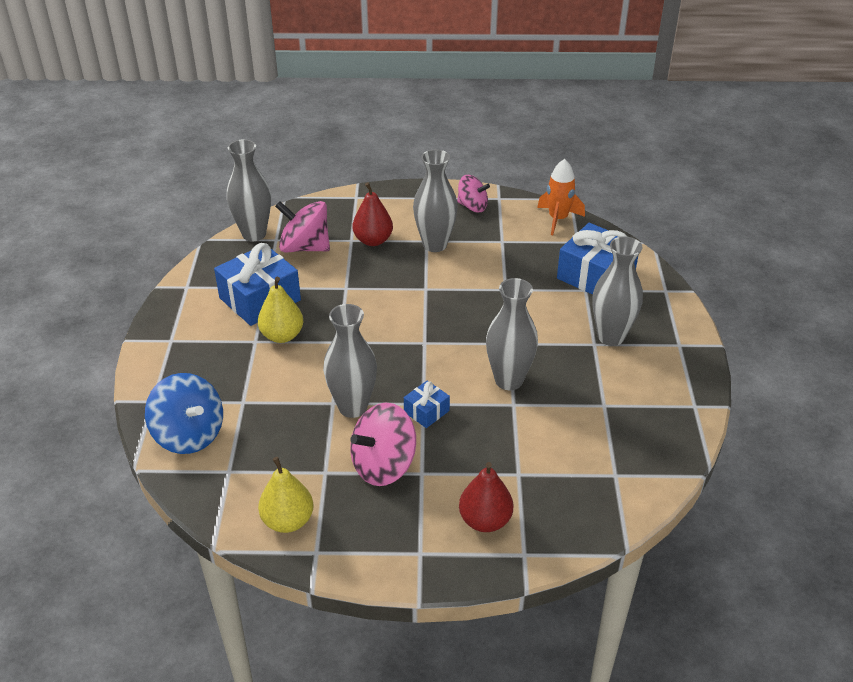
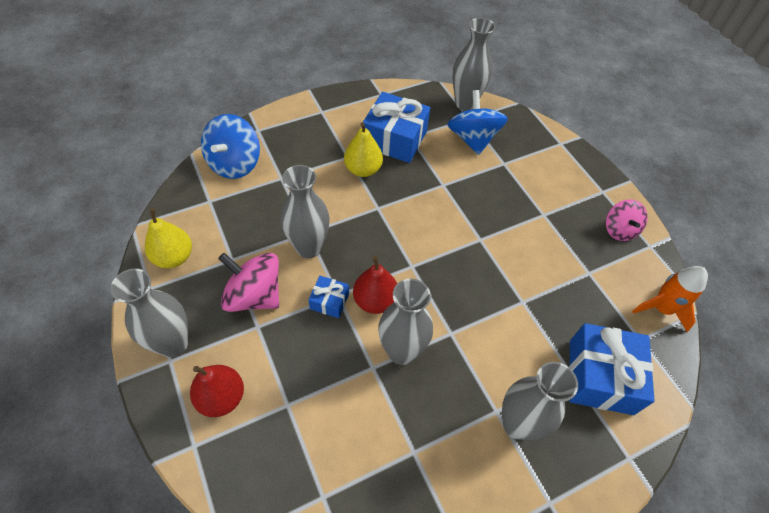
camera: 60 degrees right, 15 degrees up
pink spinning top [275,201,330,252] -> blue spinning top [447,90,508,155]
red pear [352,182,393,246] -> red pear moved to [353,256,397,314]
grey vase [413,149,458,252] -> grey vase moved to [110,269,188,358]

